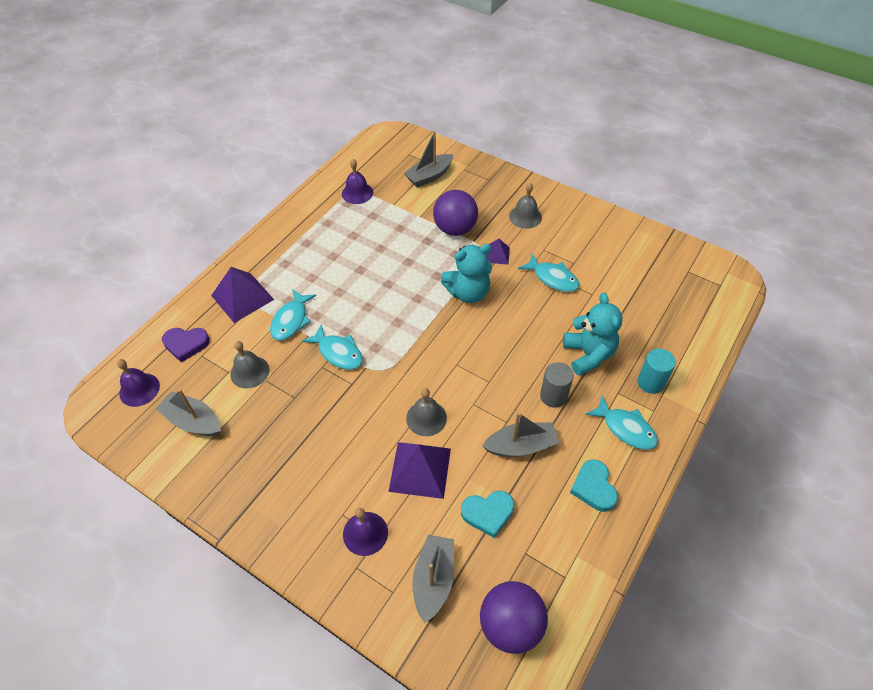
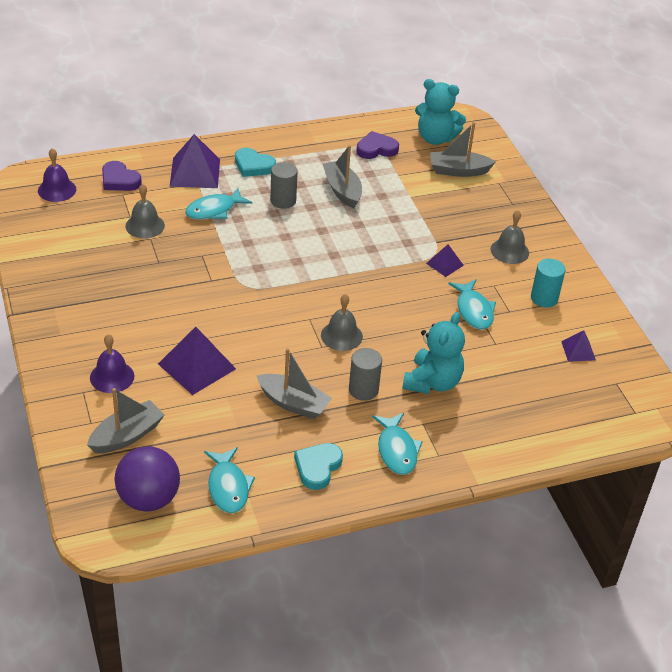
camera: 35 degrees right, 10 degrees down
grey boat [156,389,221,436] -> grey boat moved to [323,145,362,208]
turquoise fish [302,324,363,370] -> turquoise fish moved to [204,447,255,513]
purple bell [342,159,373,204] -> purple heart [356,131,399,159]
grey bell [406,388,447,436] -> grey bell moved to [321,294,363,351]
purple ball [433,190,478,236] -> none
turquoise teddy bear [441,244,492,303] -> turquoise teddy bear moved to [415,79,466,145]
turquoise heart [461,491,514,538] -> turquoise heart moved to [235,148,276,177]
turquoise cylinder [638,349,676,394] -> turquoise cylinder moved to [531,259,565,308]
none -> grey cylinder [270,162,298,209]
none -> purple pyramid [561,330,596,362]

